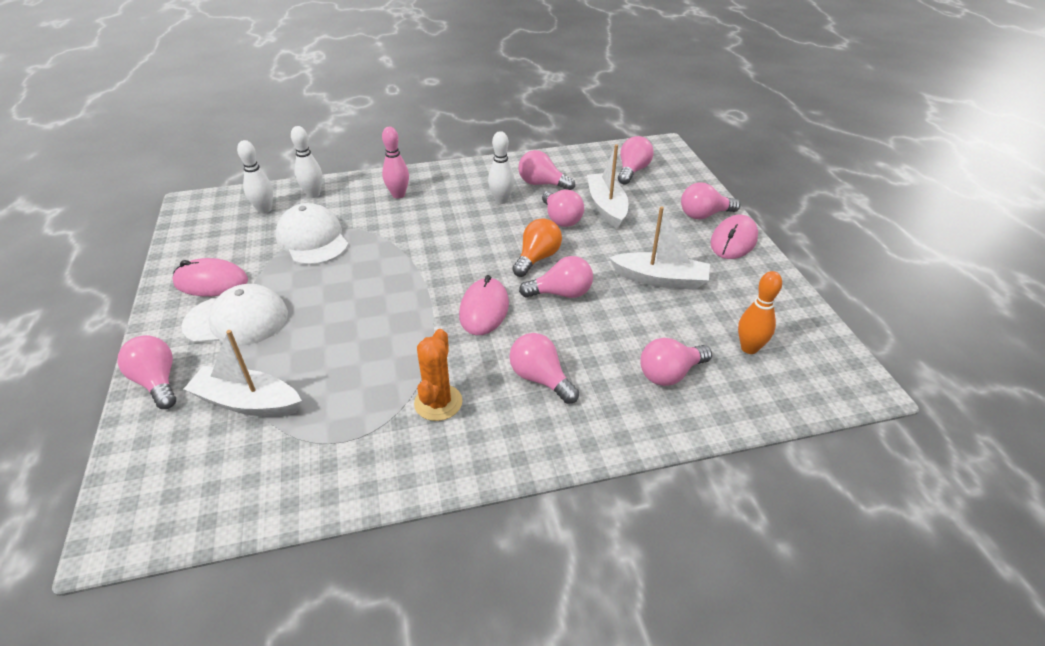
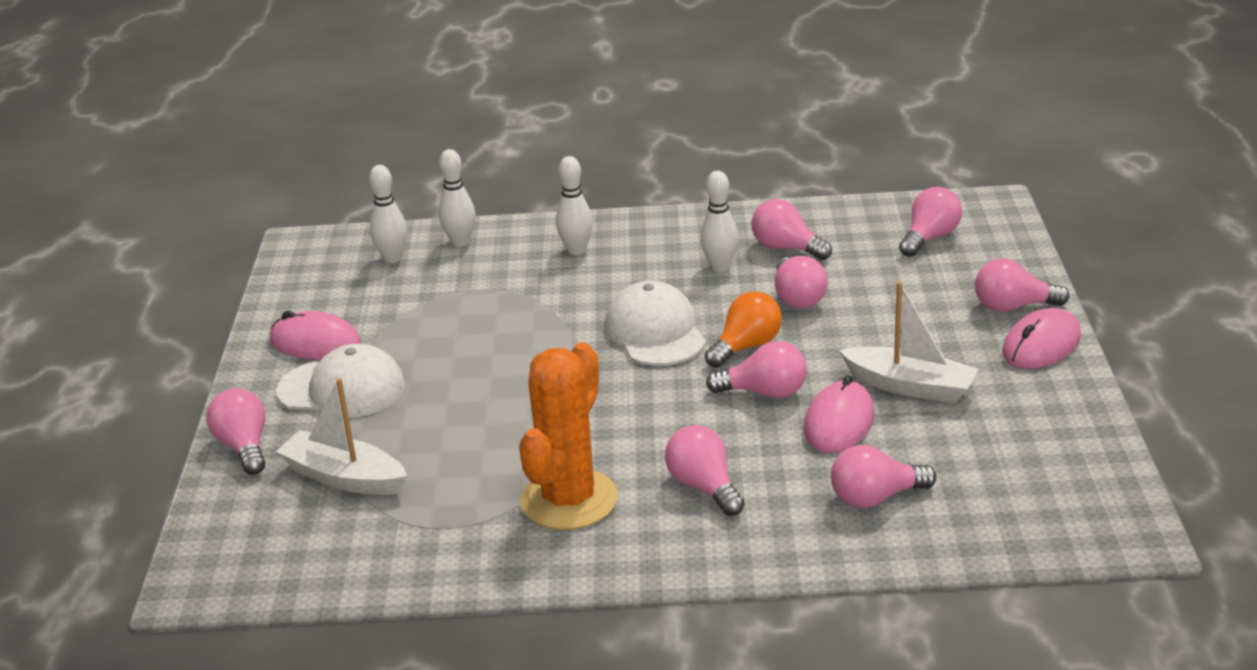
camera: 15 degrees right, 10 degrees down
white cap [275,203,349,265] -> white cap moved to [605,281,706,366]
pink bowling pin [382,127,409,199] -> white bowling pin [556,156,593,255]
orange cactus [414,329,462,421] -> orange cactus [519,342,618,530], size x1.62
pink mouse [459,275,509,335] -> pink mouse moved to [803,375,875,453]
white boat [587,144,629,229] -> none
orange bowling pin [738,271,782,354] -> none

